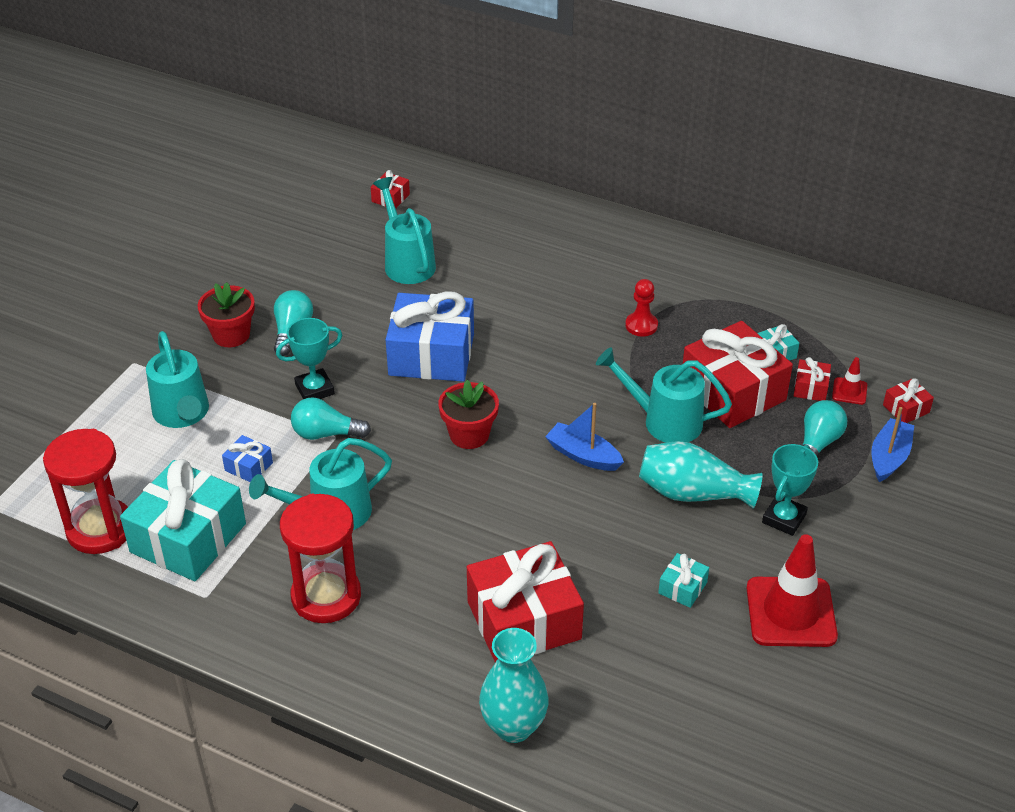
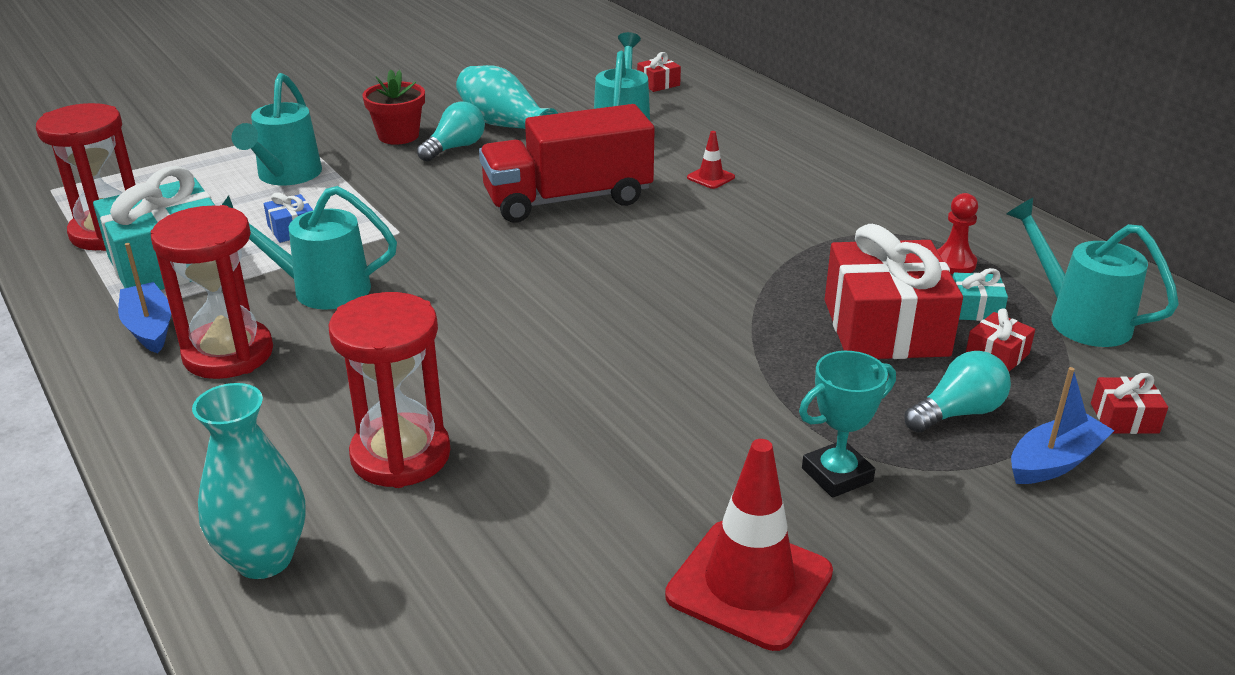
camera: 30 degrees right, 10 degrees down
turquoise trophy [276,318,342,399] -> none
turquoise light bulb [291,397,371,440] -> none
blue gift [385,291,474,382] -> red truck [479,104,655,223]
red flower pot [438,380,499,449] -> none
red gift [467,541,584,662] -> red hourglass [329,292,451,488]
blue boat [545,403,624,471] -> blue boat moved to [118,243,171,353]
turquoise watering can [596,347,732,443] -> turquoise watering can moved to [1006,198,1179,347]
red pawn [625,279,658,336] -> red pawn moved to [937,193,978,274]
turquoise vase [639,441,763,509] -> turquoise vase moved to [456,65,558,129]
turquoise gift [658,553,709,608] -> none
red traffic cone [832,357,867,405] -> red traffic cone moved to [687,131,735,189]

